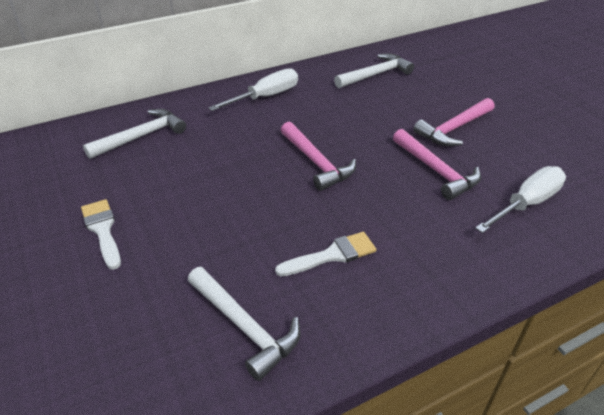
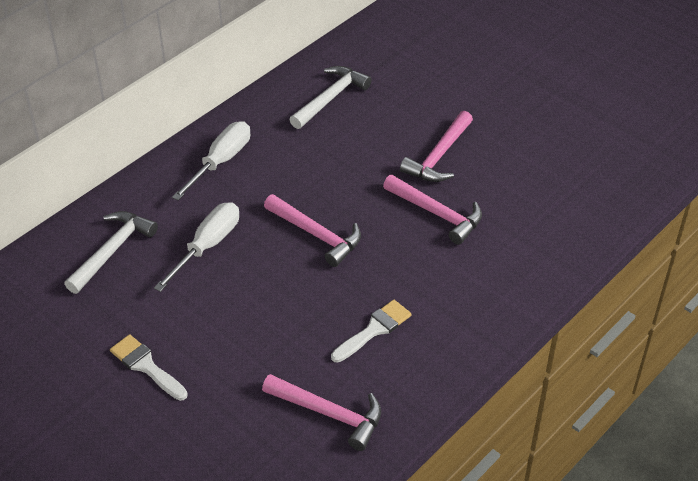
camera: 20 degrees left, 5 degrees up
white hammer [188,267,301,381] -> pink hammer [262,374,381,451]
white screwdriver [475,166,566,233] -> white screwdriver moved to [154,202,239,292]

